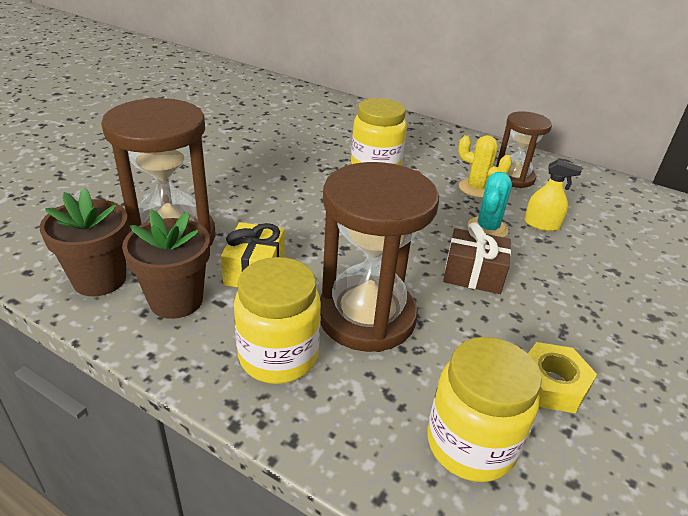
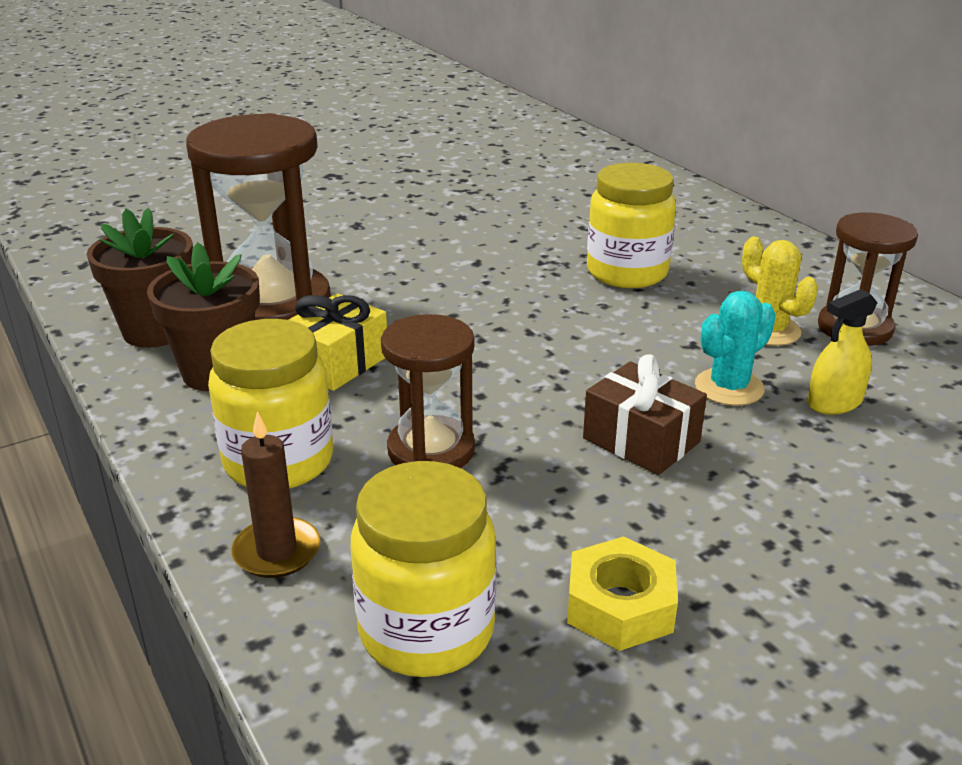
camera: 30 degrees right, 5 degrees down
brown hourglass [320,162,439,352] -> brown hourglass [381,314,475,468], size x0.60
yellow spray bottle [524,160,582,231] -> yellow spray bottle turned 105 degrees clockwise [807,289,877,415]
none -> brown candle [231,411,321,578]

